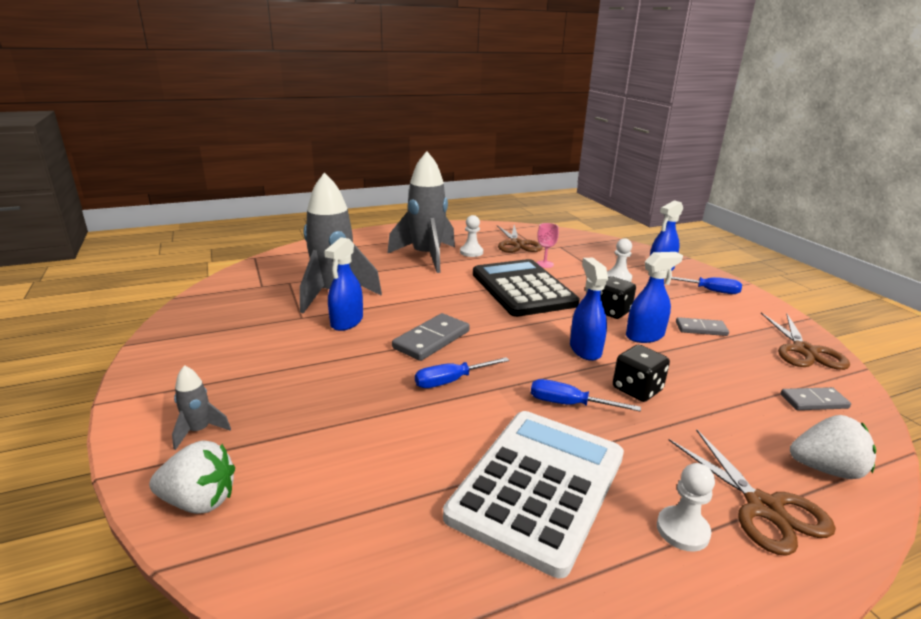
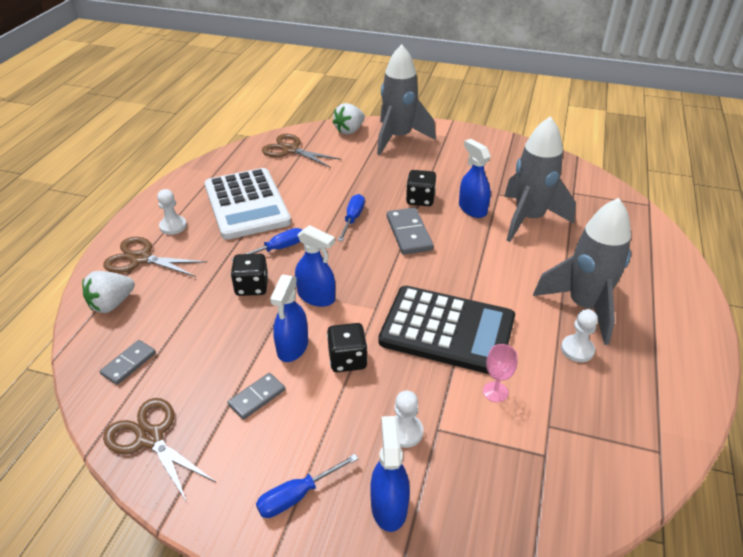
camera: 130 degrees right, 15 degrees up
grey rocket [172,365,231,450] -> grey rocket [377,44,436,155], size x2.34
brown scissors [497,225,542,253] -> brown scissors moved to [262,134,342,168]
none -> black dice [406,170,436,206]

